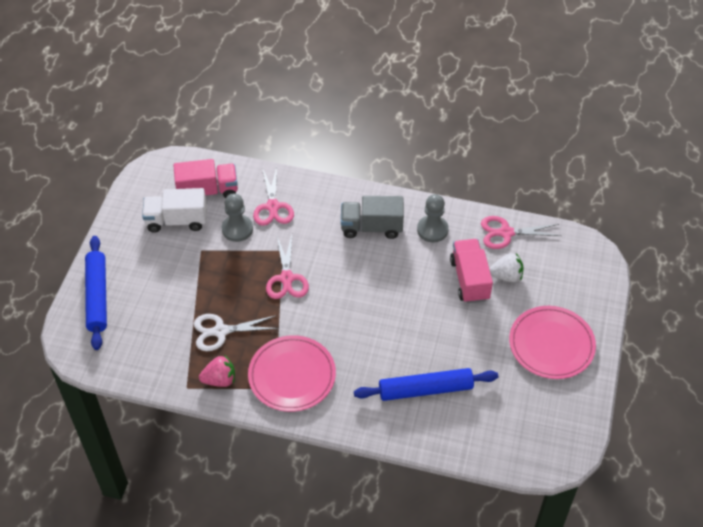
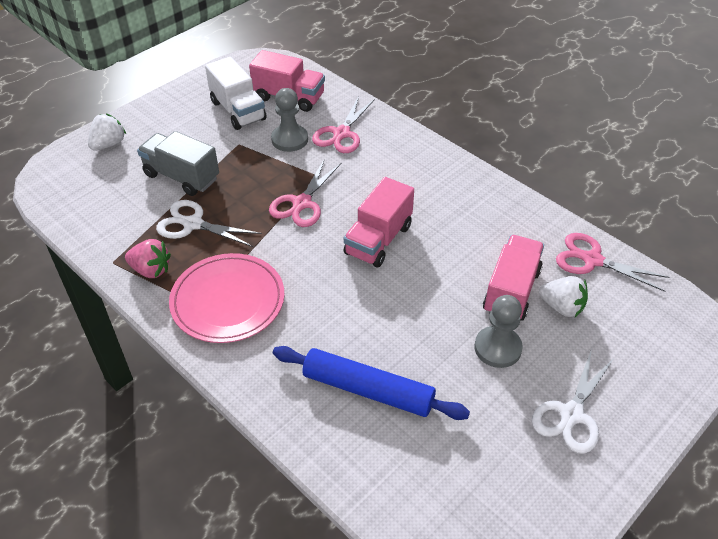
camera: 30 degrees right, 5 degrees down
blue rolling pin [85,236,107,350] -> white strawberry [88,114,126,151]
white truck [142,188,207,233] -> white truck turned 150 degrees counterclockwise [205,57,267,130]
grey truck [341,196,404,239] -> grey truck moved to [137,131,219,196]
grey pawn [417,194,449,242] -> grey pawn moved to [474,295,523,368]
pink plate [509,306,596,379] -> white scissors [532,349,615,454]
none -> pink truck [344,177,414,267]

